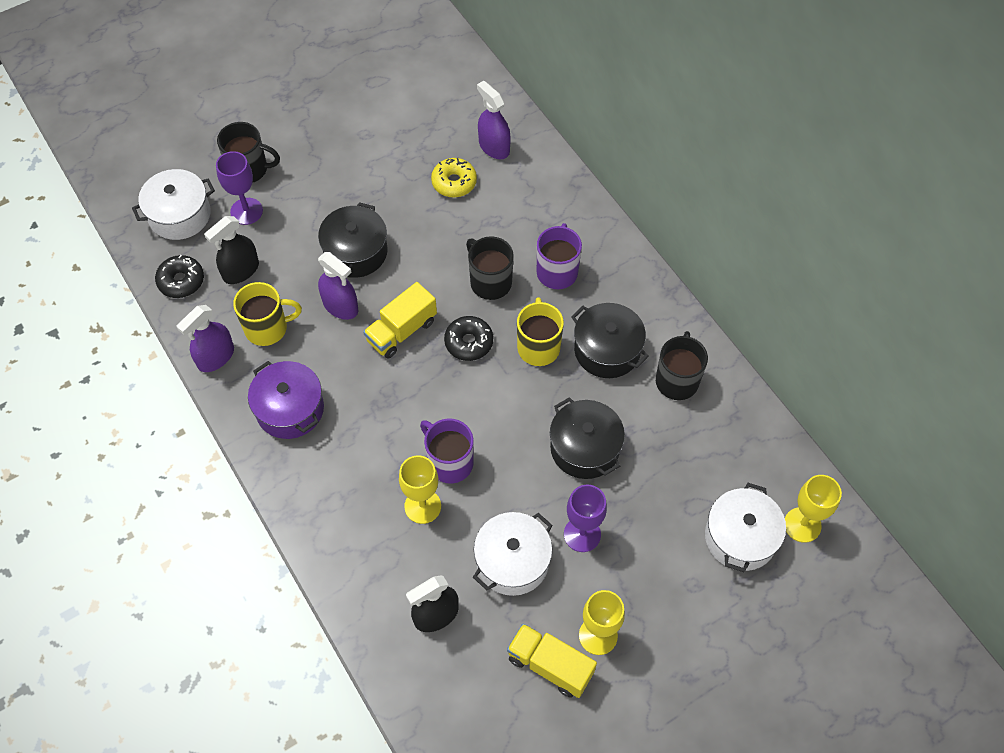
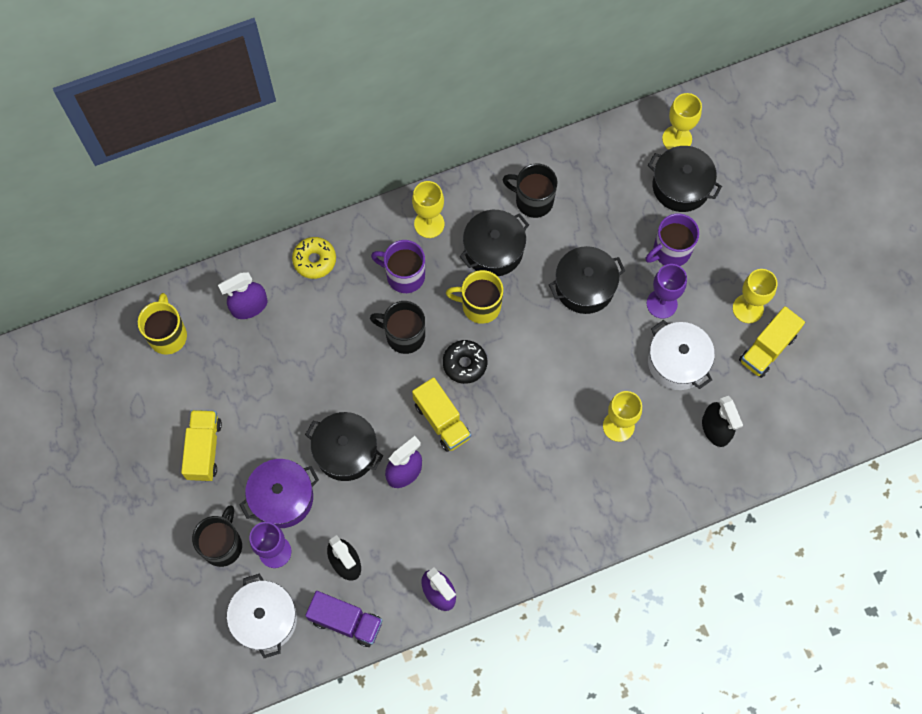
camera: 80 degrees left, 10 degrees up
black donut [155,255,204,298] -> purple truck [305,591,383,647]
yellow mug [233,282,302,346] -> yellow mug moved to [138,293,187,355]
purple pot [248,361,324,439] -> purple pot moved to [239,459,319,528]
purple mug [420,419,474,483] -> purple mug moved to [646,213,699,266]
yellow donut [431,158,477,197] -> yellow donut moved to [292,237,336,279]
black mug [466,236,514,300] -> black mug turned 45 degrees clockwise [370,301,425,354]
white pot [705,483,786,572] -> black pot [648,146,722,212]
none -> yellow truck [181,410,222,481]
none -> yellow goblet [412,181,445,238]

